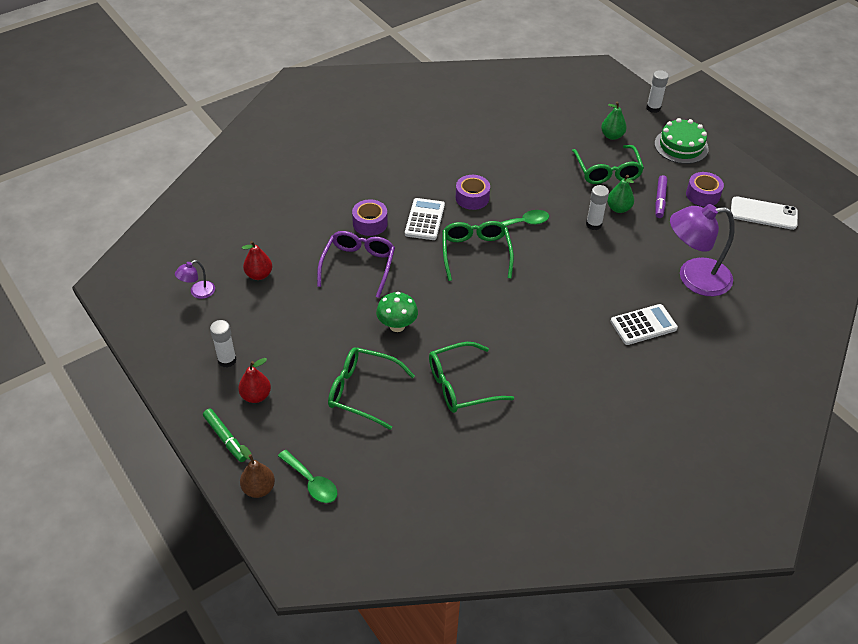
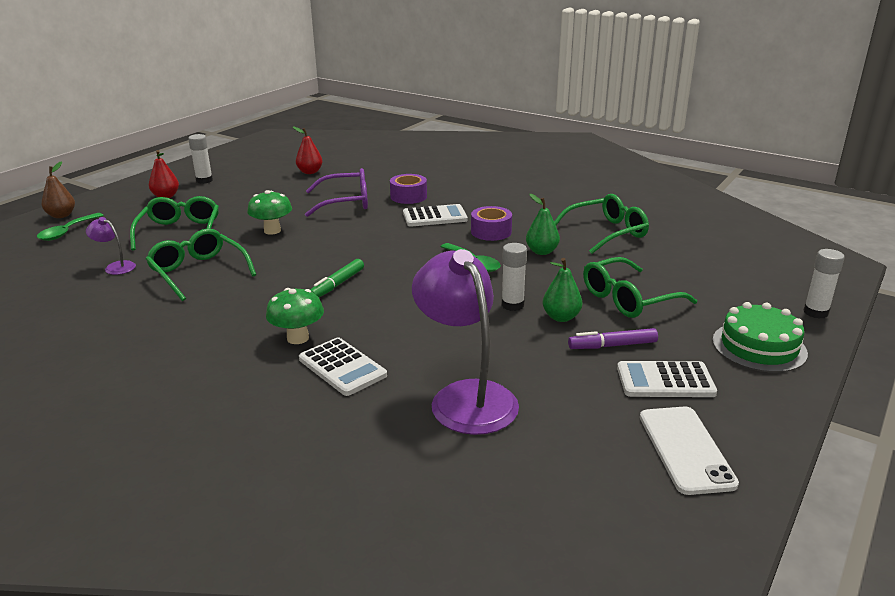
camera: 70 degrees right, 20 degrees down
purple lamp [175,260,215,299] -> purple lamp moved to [86,217,136,275]
green marker [203,409,247,462] -> green marker moved to [310,259,364,297]
green glasses [442,221,514,281] -> green glasses moved to [554,194,649,254]
green pear [601,101,627,140] -> green pear moved to [526,194,560,255]
purple tape [686,172,724,207] -> white calculator [617,361,717,397]
none -> green mushroom [266,288,324,344]

